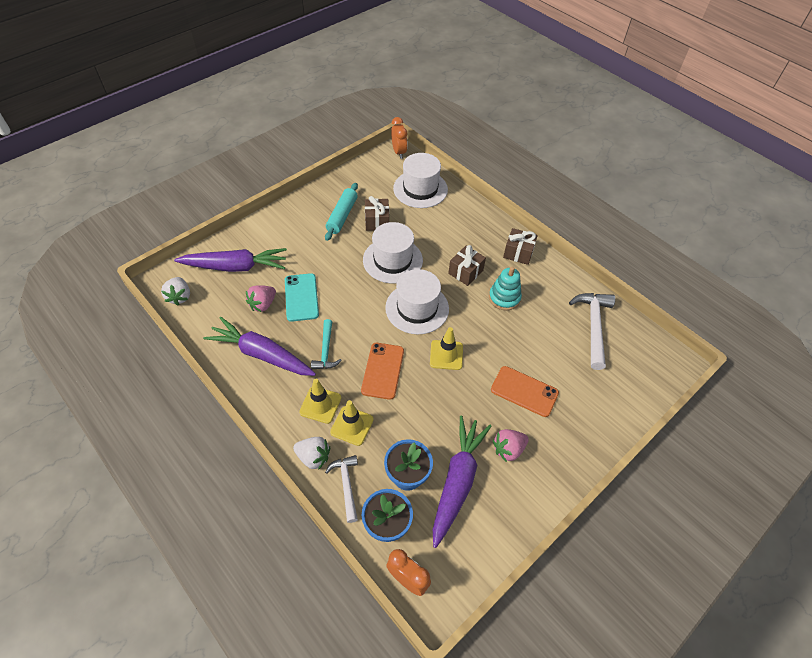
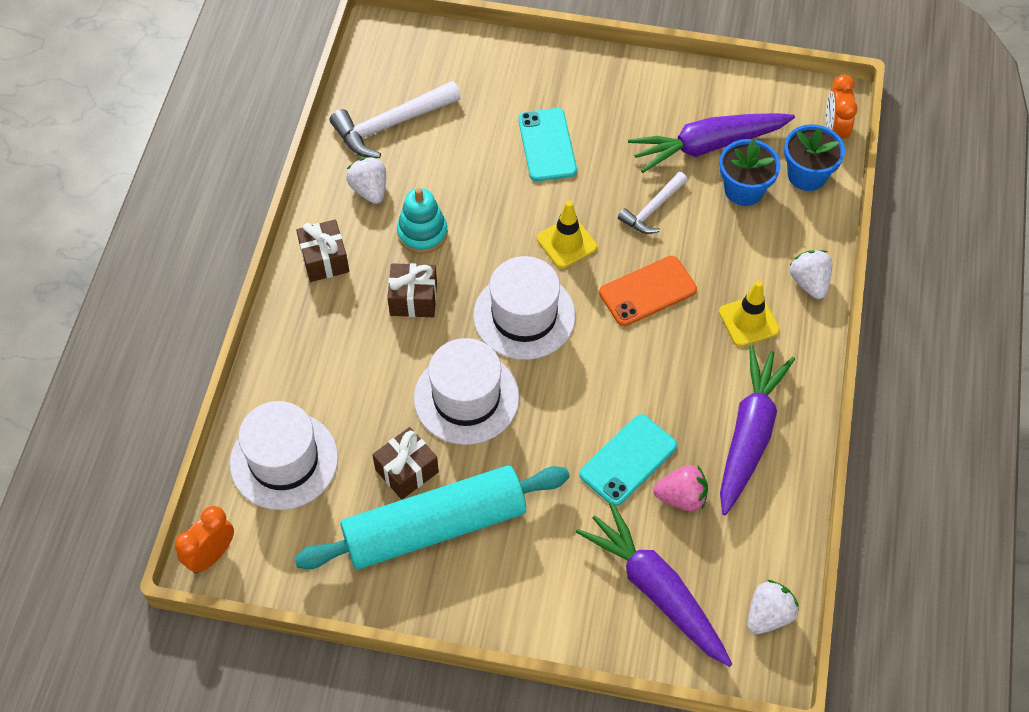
camera: 125 degrees left, 5 degrees up
purple carrot [203,317,316,376] -> purple carrot turned 150 degrees counterclockwise [720,345,795,515]
turquoise hammer [311,319,342,369] -> none
turquoise rolling pin [325,183,358,241] -> turquoise rolling pin [294,465,570,569], size x1.76
white hammer [325,455,358,523] -> white hammer moved to [618,172,688,234]
yellow traffic cone [330,400,374,446] -> none
orange phone [491,366,559,417] -> turquoise phone [518,108,577,181]
pink strawberry [493,429,529,462] -> none
none -> white strawberry [346,157,386,204]

